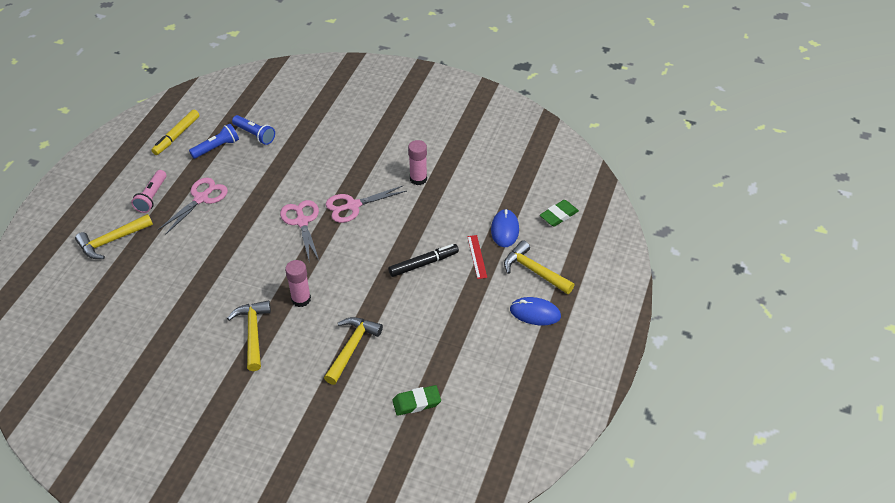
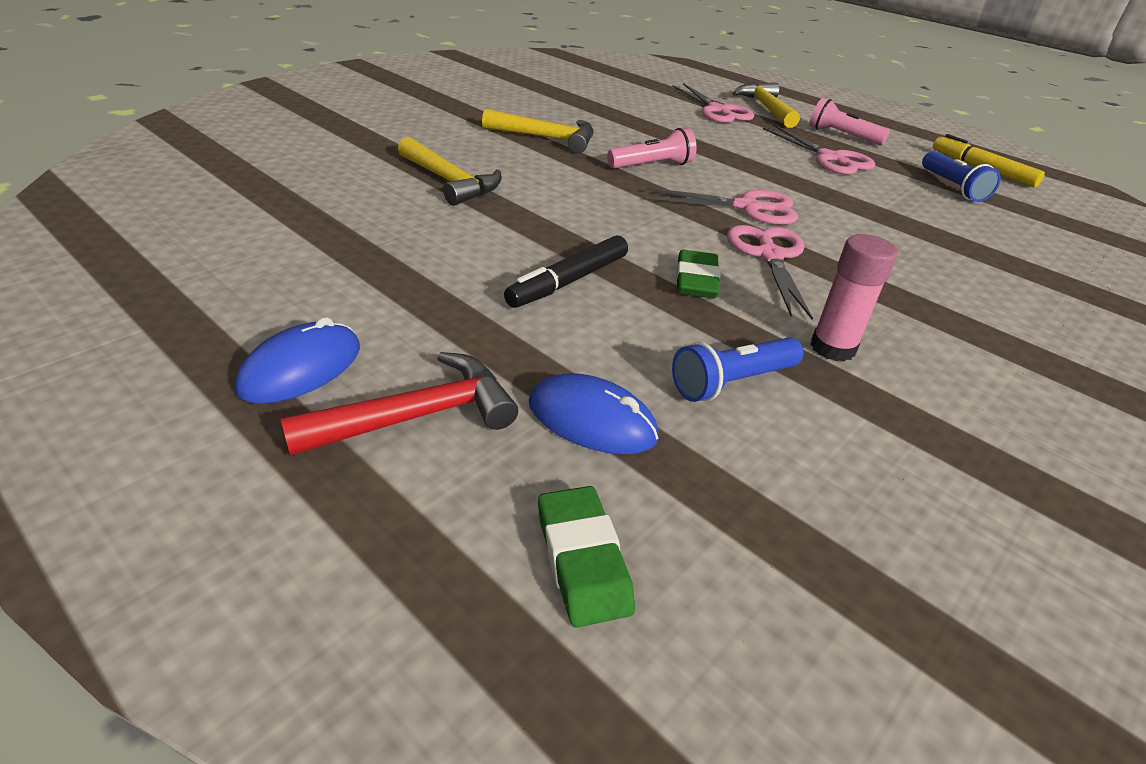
camera: 110 degrees right, 10 degrees down
blue flashlight [232,115,275,145] -> blue flashlight moved to [672,338,804,402]
pink glue stick [285,260,311,307] -> none
black marker [388,244,459,277] -> black marker turned 45 degrees clockwise [504,235,628,308]
green eraser [392,385,441,416] -> green eraser moved to [676,250,721,298]
red ruler [467,235,487,279] -> none
yellow hammer [504,240,574,294] -> red hammer [280,352,518,456]
none -> pink flashlight [607,128,697,169]
none -> pink scissors [672,83,754,123]

